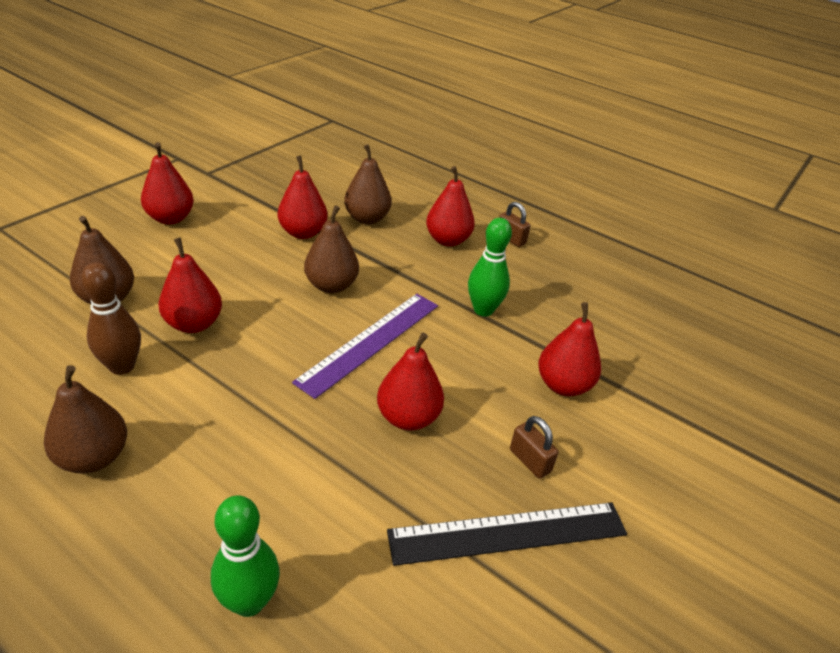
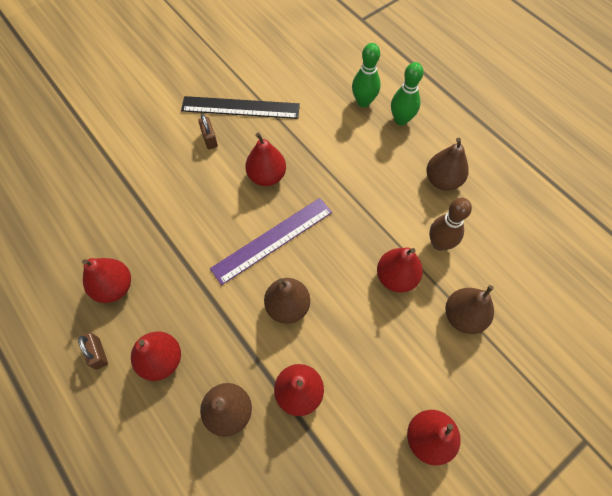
camera: 160 degrees left, 25 degrees up
green bowling pin [468,218,512,317] -> green bowling pin moved to [391,62,424,125]
red pear [538,302,601,396] -> red pear moved to [82,258,131,303]

